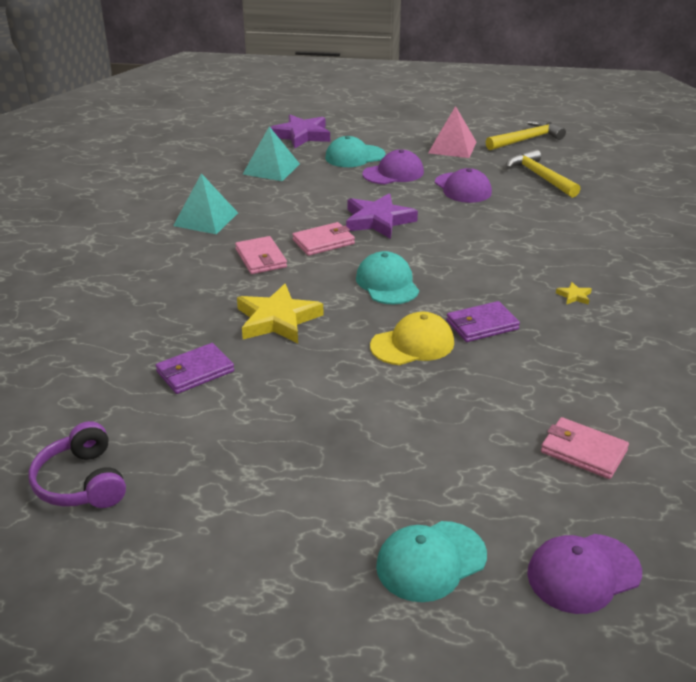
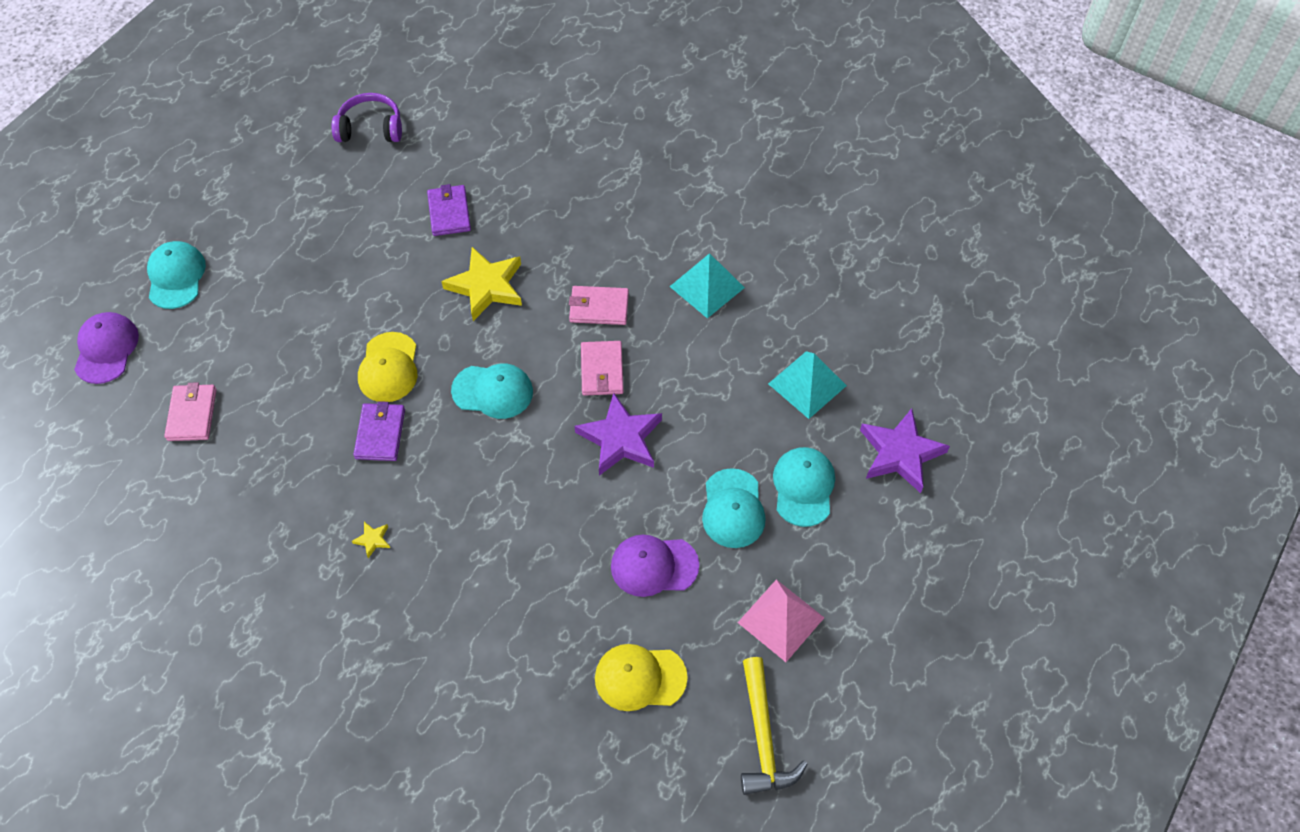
camera: 115 degrees right, 25 degrees up
purple cap [362,149,424,184] -> turquoise cap [702,468,766,548]
yellow hammer [506,149,581,198] -> yellow cap [595,644,688,711]
pink wallet [541,417,629,479] -> pink wallet turned 60 degrees counterclockwise [164,382,217,441]

